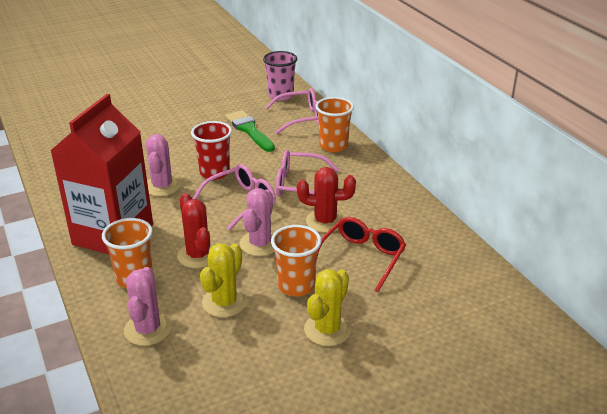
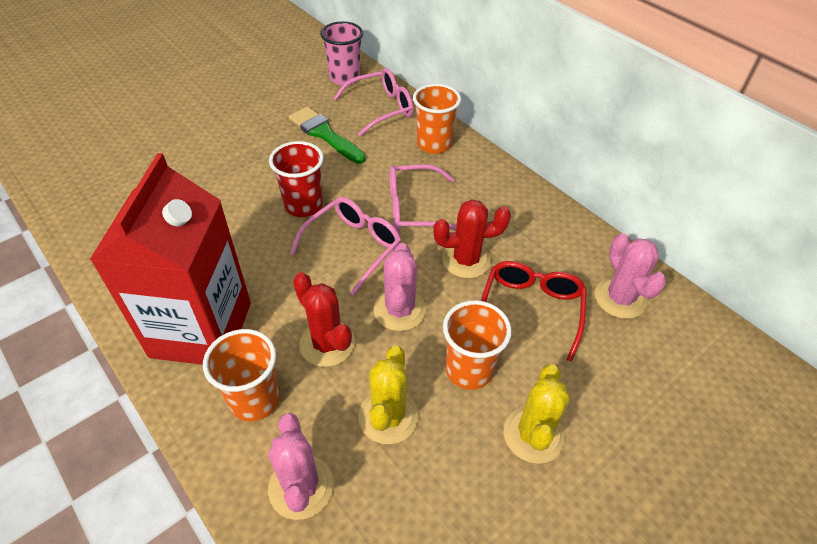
camera: 15 degrees left, 15 degrees up
pink cactus [146,134,181,196] -> pink cactus moved to [595,233,667,319]

